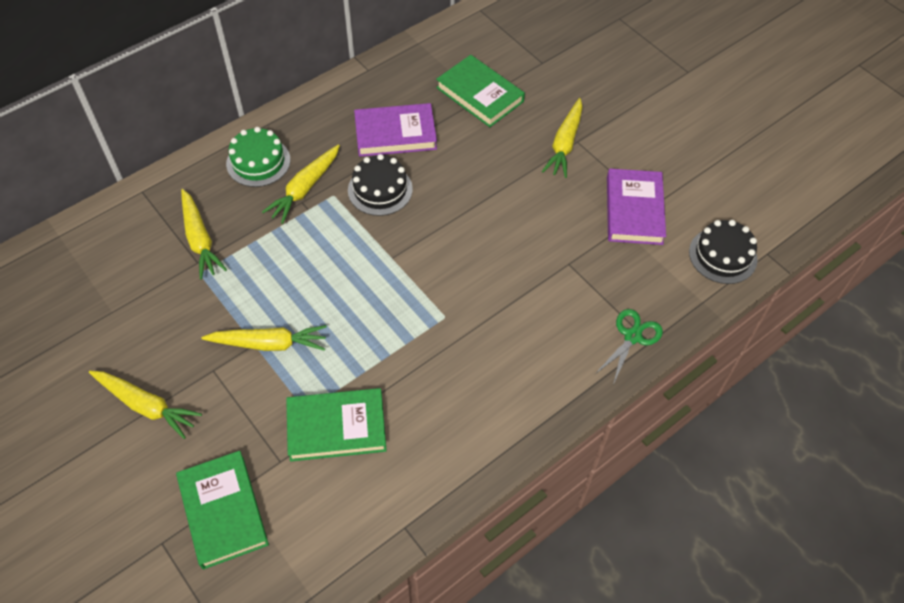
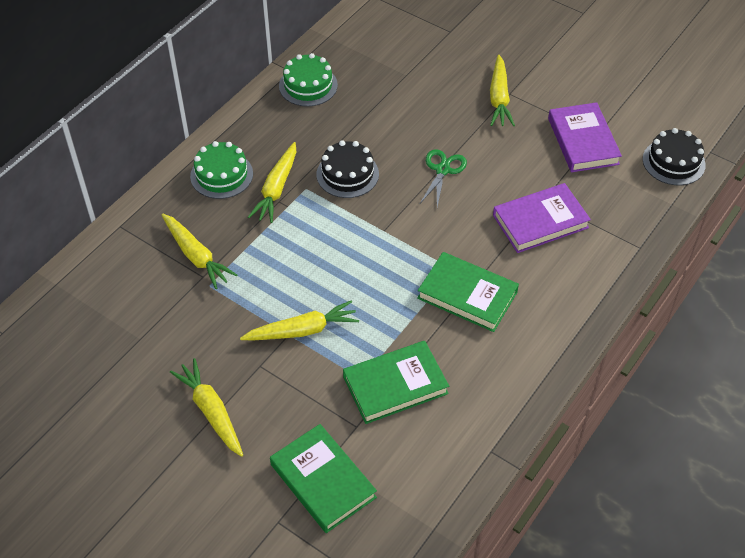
camera: 15 degrees left, 5 degrees down
yellow carrot [89,371,202,439] -> yellow carrot turned 135 degrees counterclockwise [170,358,243,457]
purple book [354,103,437,157] -> purple book moved to [493,183,591,253]
green book [436,55,525,127] -> green book moved to [417,252,519,332]
green scissors [595,309,663,385] -> green scissors moved to [420,149,467,207]
none -> green cake [279,53,338,107]

